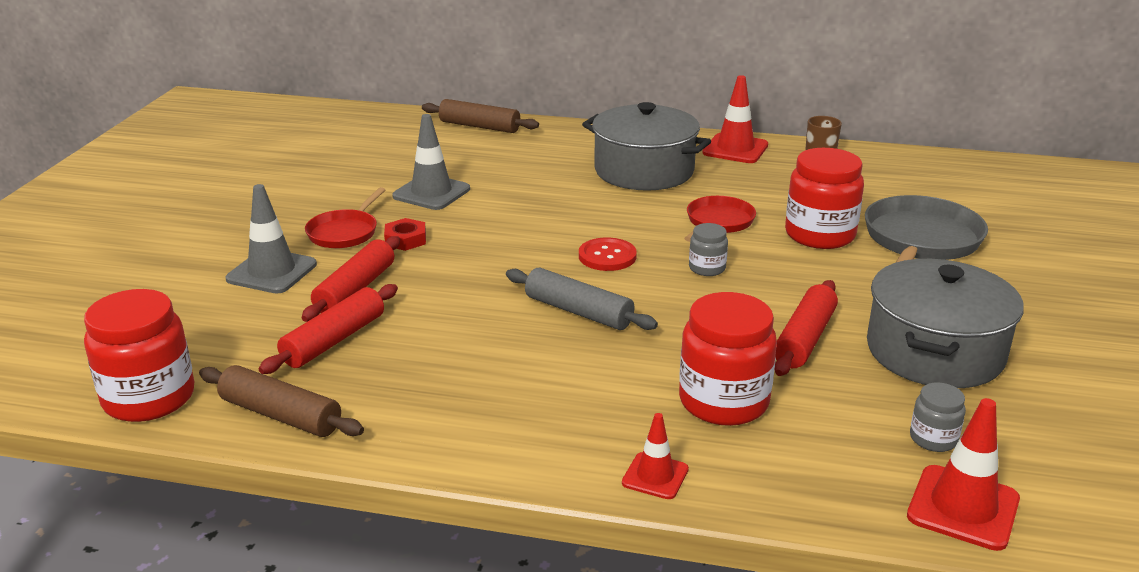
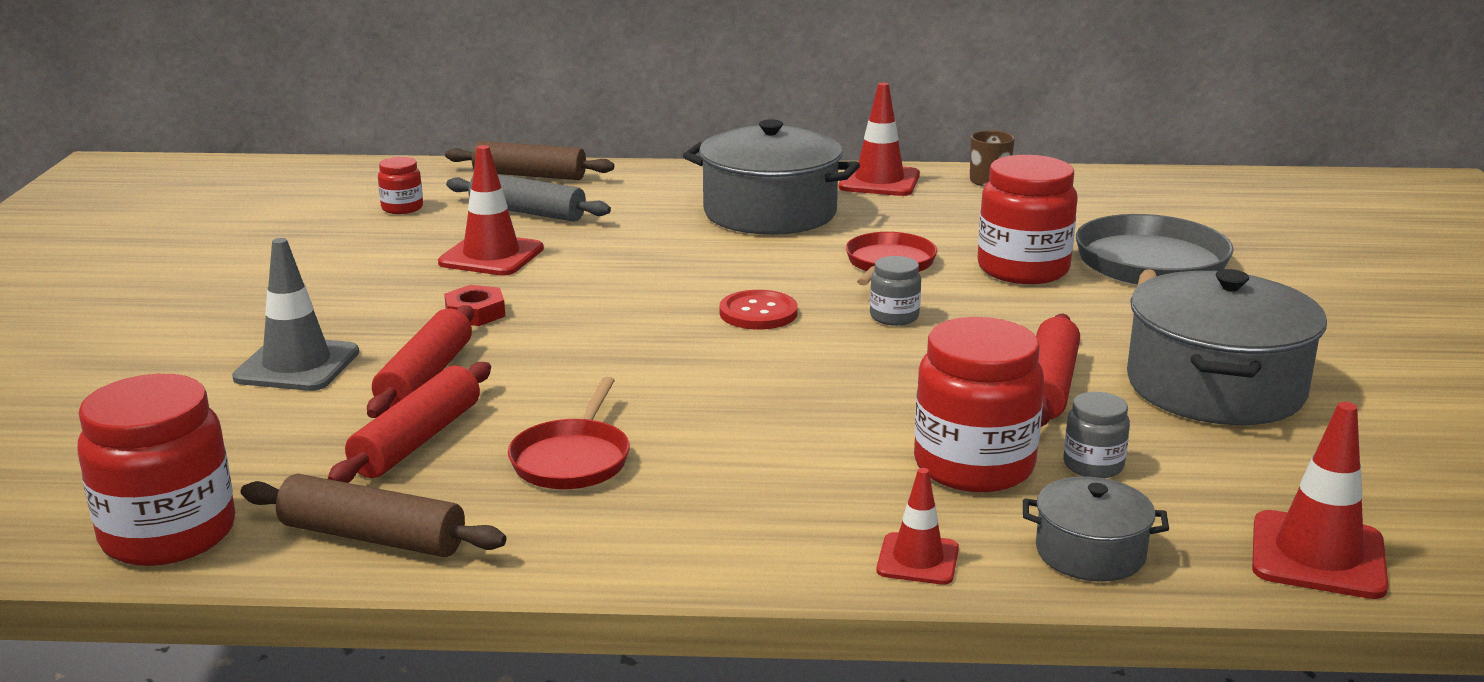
camera: 10 degrees left, 5 degrees down
red pan [305,187,385,248] -> red pan moved to [508,377,630,489]
grey traffic cone [392,114,470,210] -> red traffic cone [438,145,544,276]
grey rolling pin [506,268,658,330] -> grey rolling pin moved to [446,175,611,222]
grey jar [910,382,966,452] -> grey jar moved to [1063,392,1130,478]
none -> red jar [378,157,423,214]
none -> grey pot [1023,476,1169,582]

